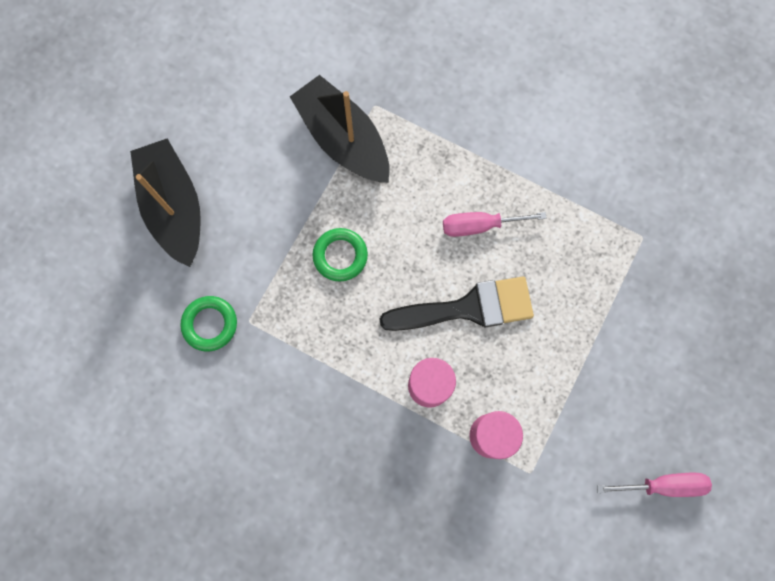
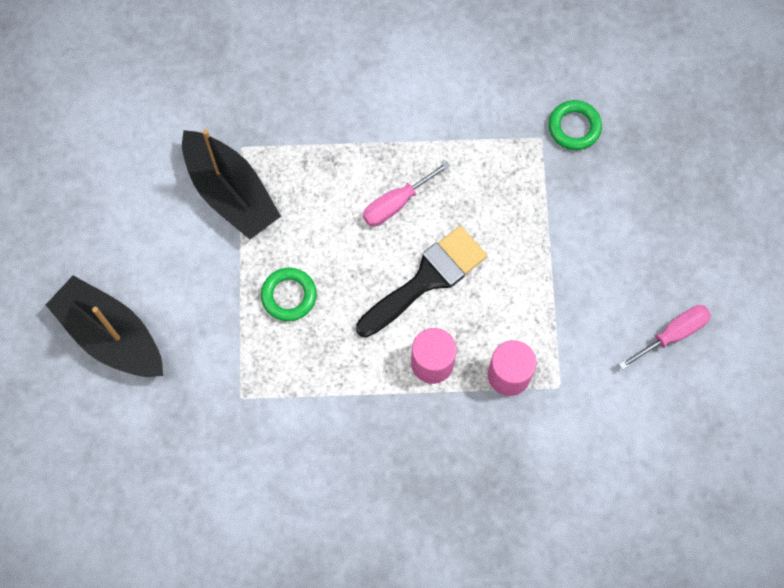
camera: 30 degrees left, 5 degrees down
green ring [180,296,237,351] -> green ring moved to [548,100,602,150]
black boat [290,75,389,183] -> black boat turned 150 degrees counterclockwise [182,129,281,239]

